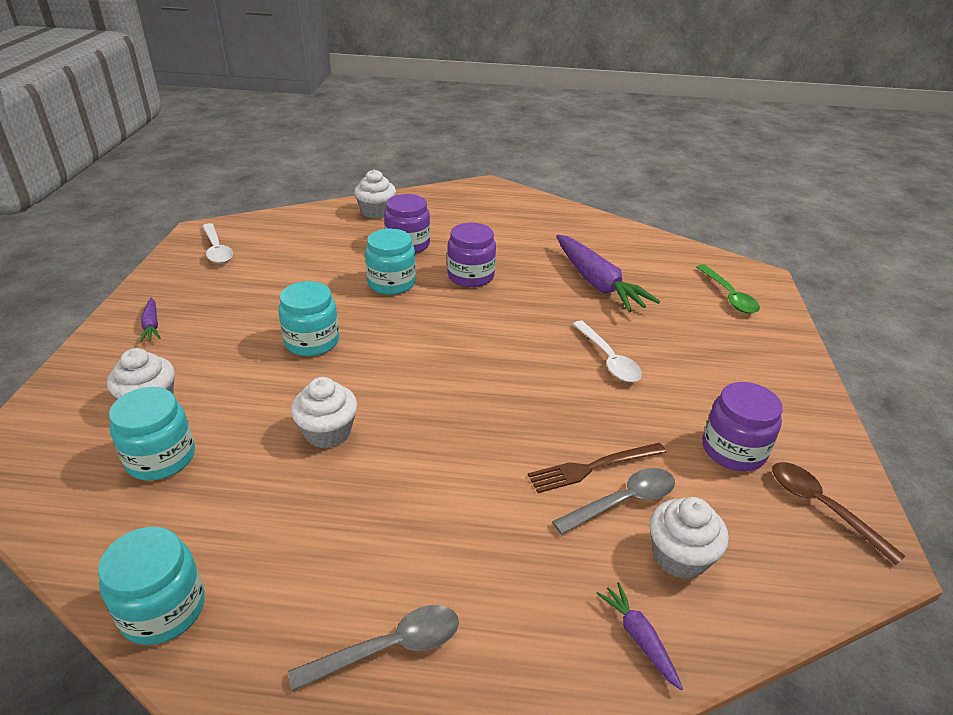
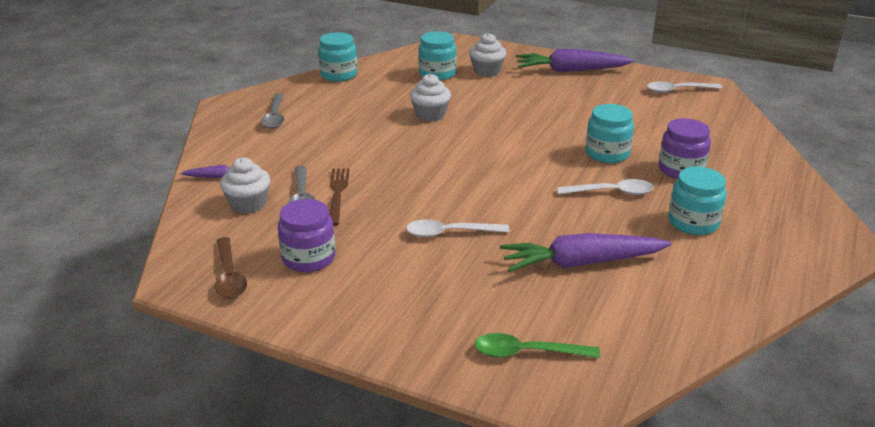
camera: 110 degrees right, 5 degrees down
purple carrot [140,298,161,342] -> purple carrot [516,49,634,72], size x2.21
turquoise jar [278,281,339,356] -> turquoise jar moved to [668,167,727,235]
white cupcake [354,170,396,219] -> none
purple jar [447,223,496,287] -> white spoon [557,179,654,195]
brown spoon [772,462,905,565] -> brown spoon turned 90 degrees clockwise [215,237,247,299]

